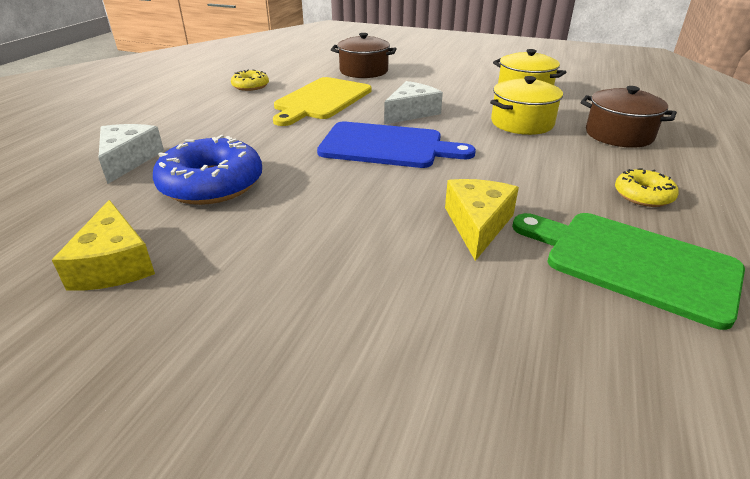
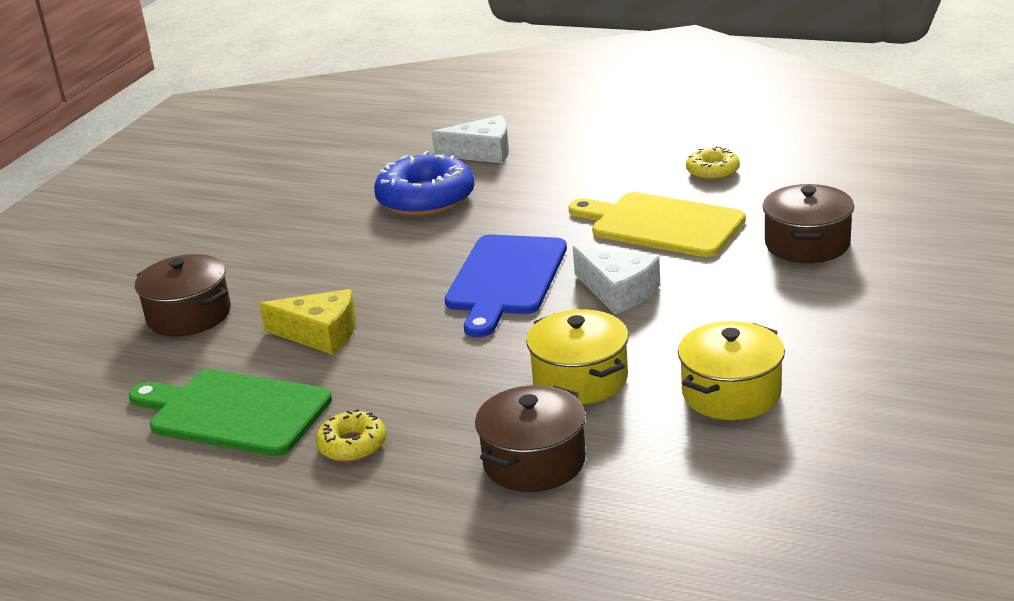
camera: 95 degrees right, 5 degrees down
yellow cheese [52,200,155,291] -> none
green cutting board [512,213,745,330] -> green cutting board turned 105 degrees counterclockwise [129,369,332,456]
none -> brown pot [135,254,231,337]

